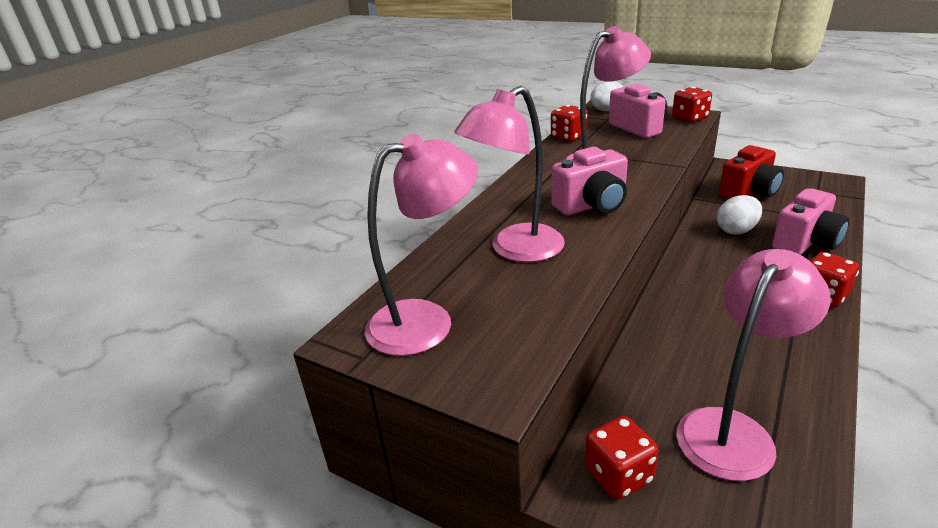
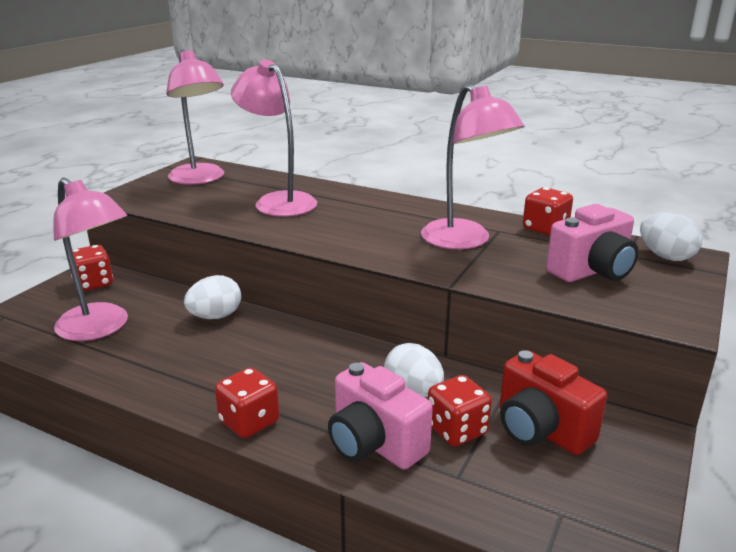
camera: 85 degrees right, 5 degrees down
pink camera [552,147,628,215] -> none
red dice [672,87,712,122] -> red dice moved to [428,375,492,447]
none -> white egg [184,275,241,319]

